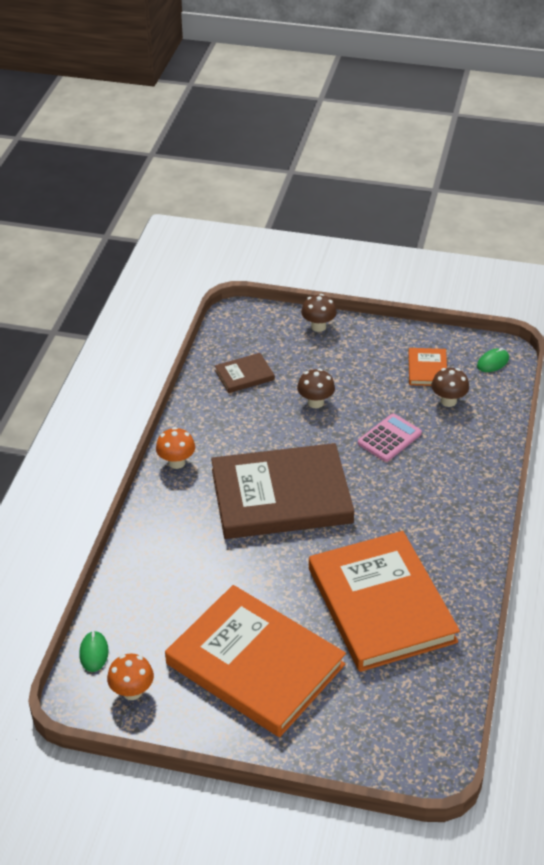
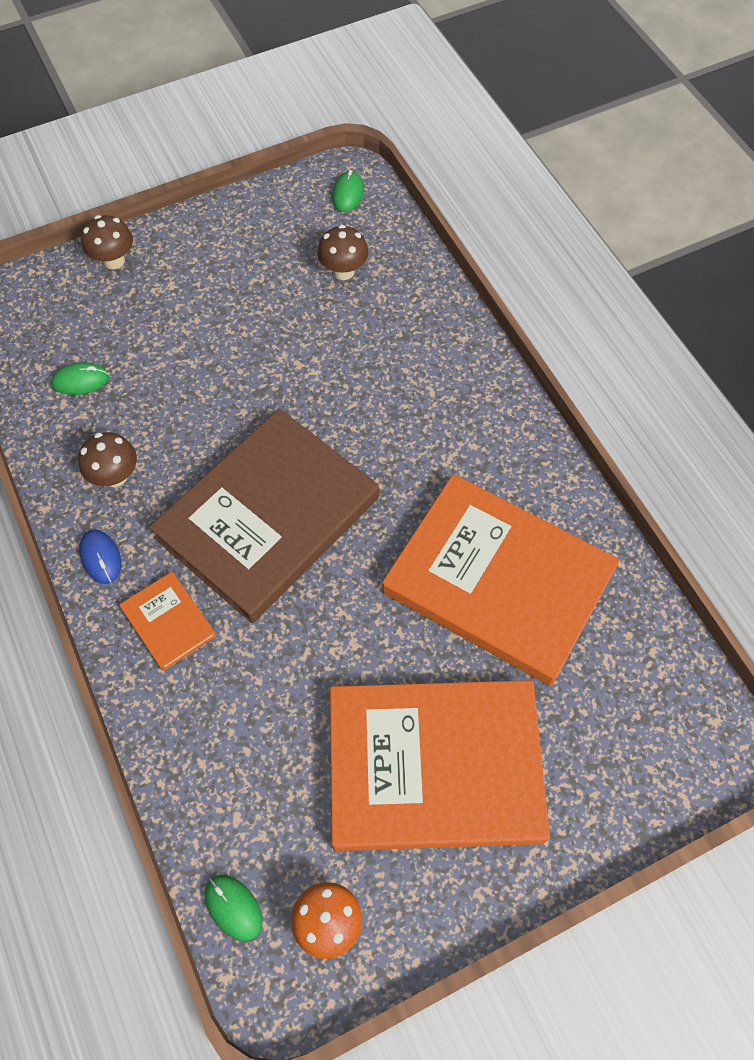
camera: 40 degrees left, 20 degrees up
orange mushroom [156,427,195,469] -> blue mouse [79,530,122,584]
brown book [215,353,275,393] -> green mouse [51,362,109,395]
brown mushroom [297,369,335,408] -> brown mushroom moved to [78,432,137,487]
pink calculator [358,414,422,462] -> none
orange book [408,348,447,386] -> orange book moved to [119,572,216,671]

